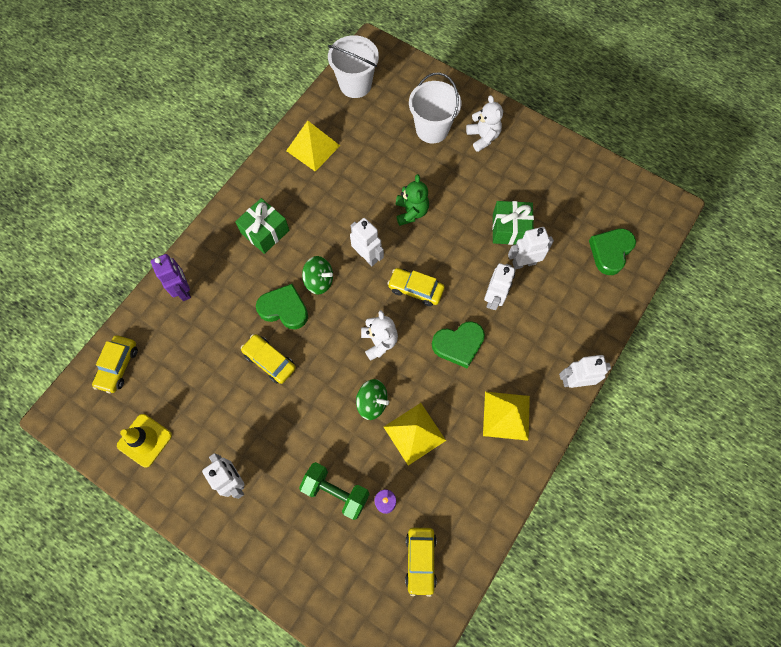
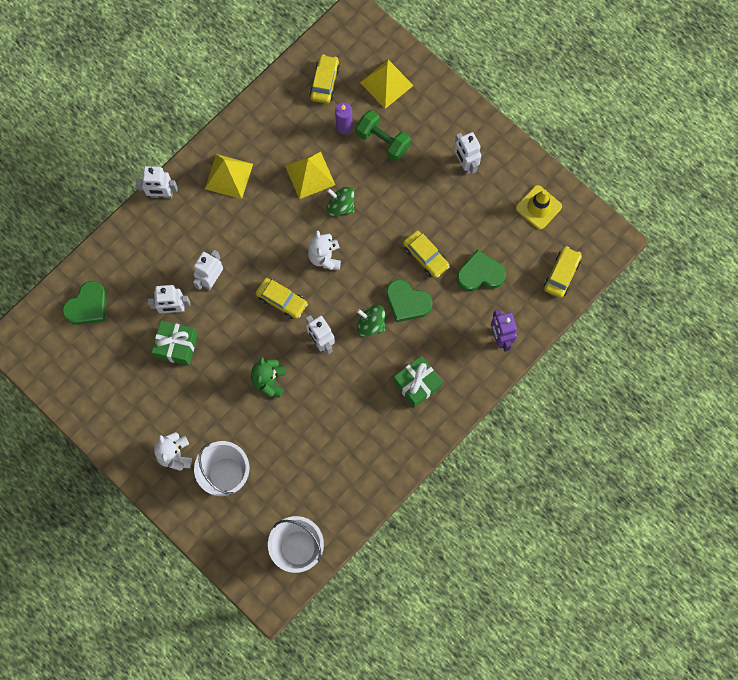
camera: 170 degrees left, 5 degrees up
yellow pyramid [286,121,340,172] -> yellow pyramid moved to [360,60,414,109]
green heart [432,321,485,368] -> green heart moved to [457,250,506,292]

